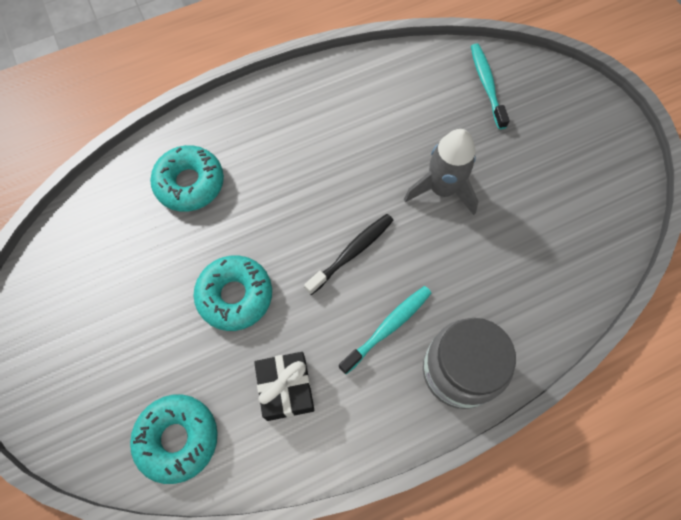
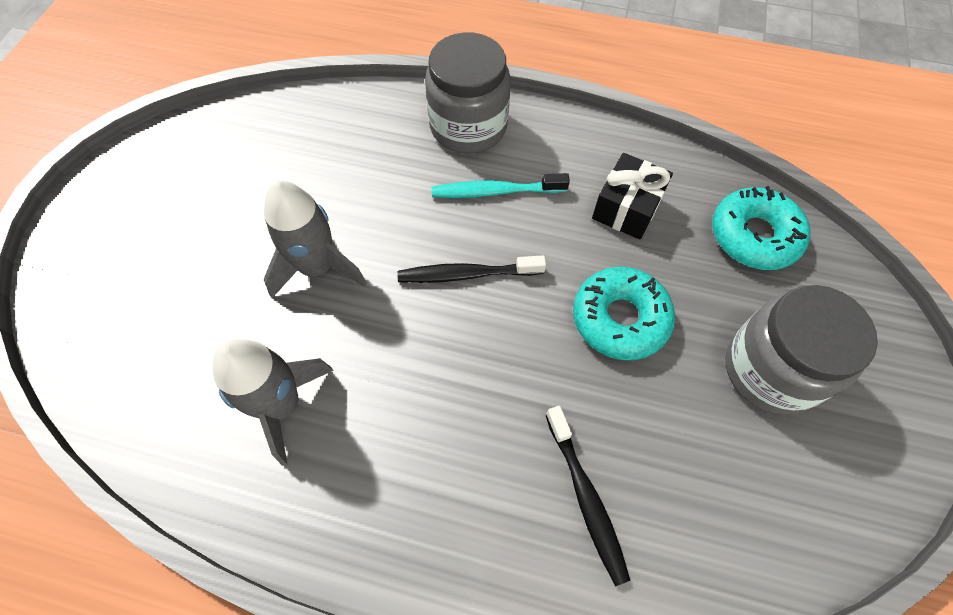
camera: 140 degrees left, 5 degrees down
turquoise donut [150,145,224,212] -> black toothbrush [546,406,630,586]
turquoise toothbrush [471,43,510,129] -> none
none -> grey rocket [212,339,334,466]
none -> grey jar [725,285,878,415]

